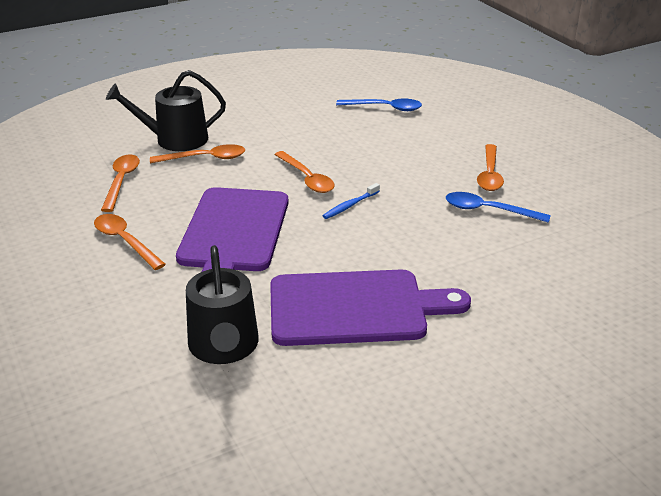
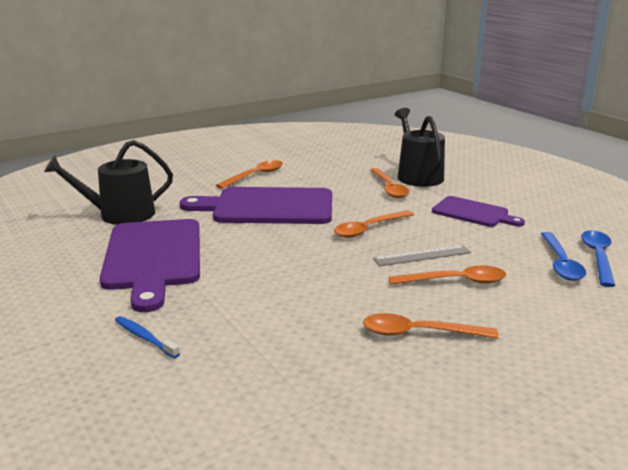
camera: 85 degrees right, 10 degrees down
orange spoon [101,154,140,212] -> orange spoon moved to [389,265,506,285]
blue toothbrush [323,183,380,219] -> blue toothbrush moved to [115,316,180,358]
blue spoon [446,192,551,223] -> blue spoon moved to [581,230,615,287]
none -> grey ruler [373,245,471,266]
none -> purple cutting board [432,196,525,227]

